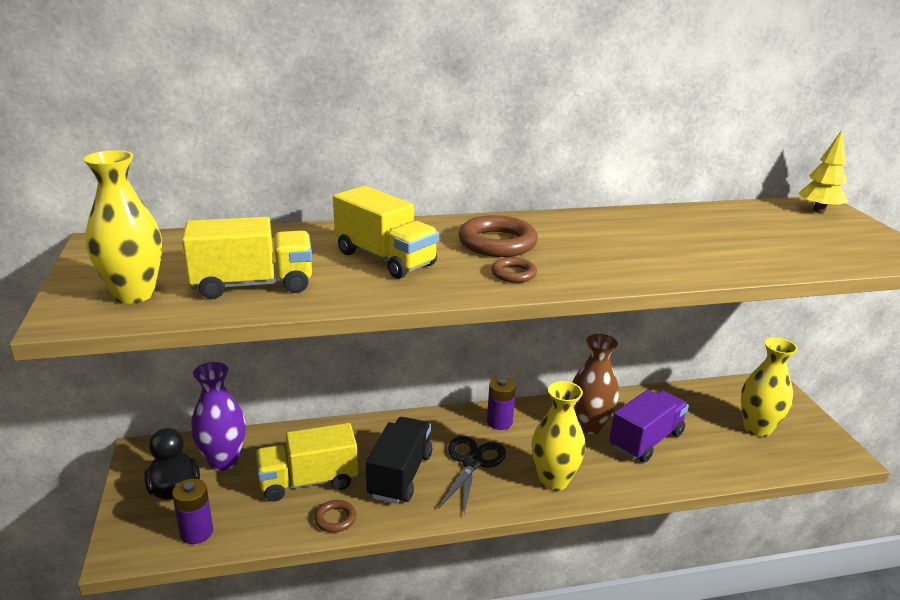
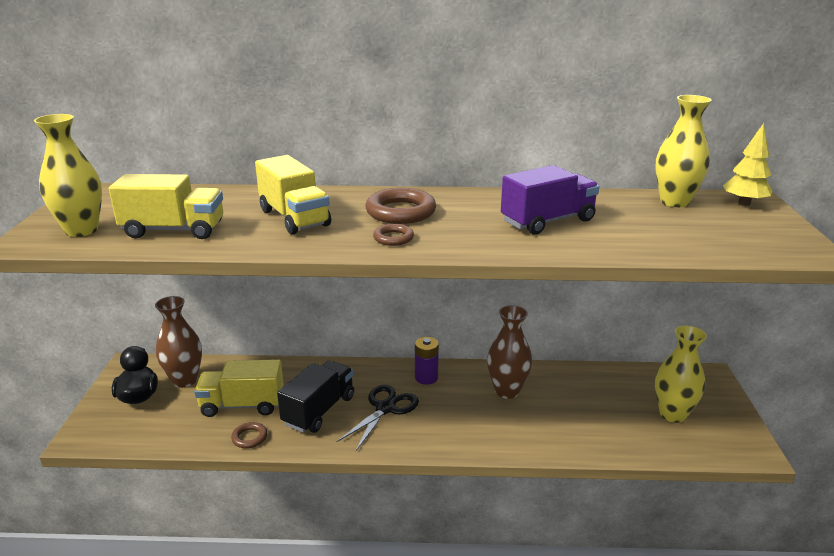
camera: 15 degrees right, 0 degrees up
purple battery [172,479,213,544] -> none
purple vase [191,362,246,471] -> brown vase [155,296,202,388]
yellow vase [531,381,585,491] -> yellow vase moved to [655,95,712,207]
purple truck [609,390,689,462] -> purple truck moved to [501,165,599,235]

